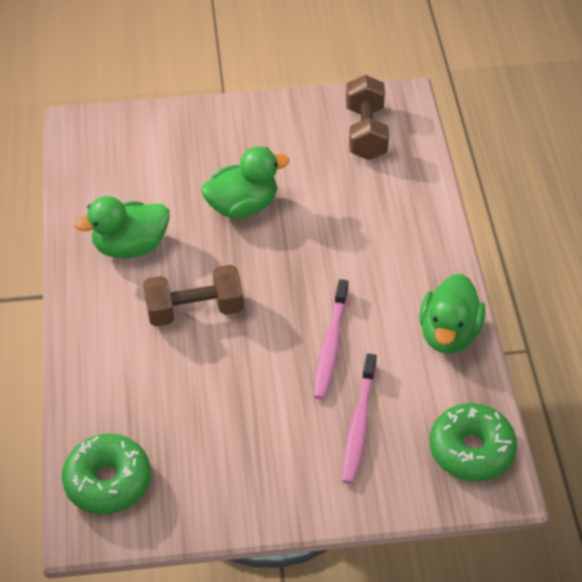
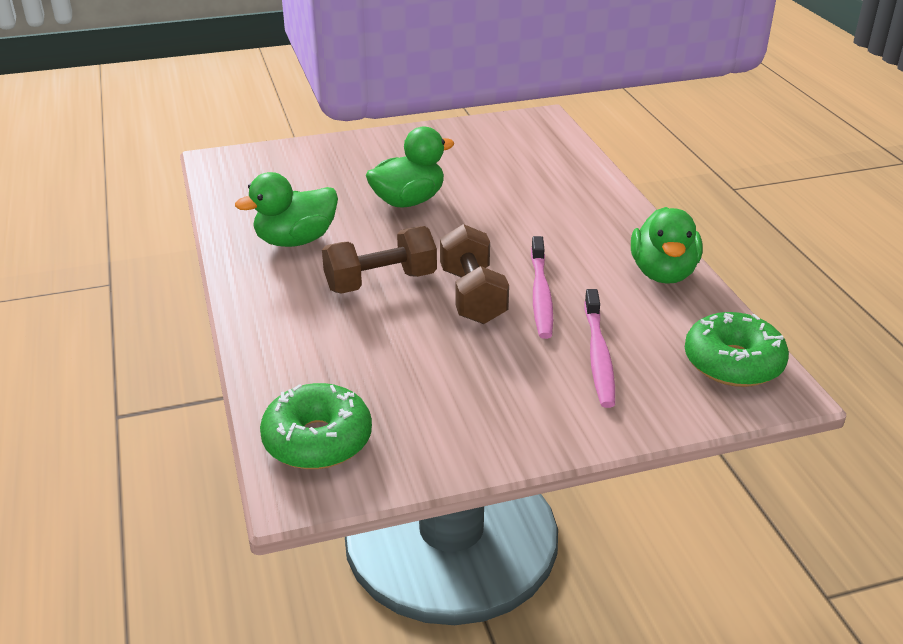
camera: 10 degrees left, 15 degrees down
brown dumbbell [346,75,389,160] -> brown dumbbell moved to [440,224,509,324]

